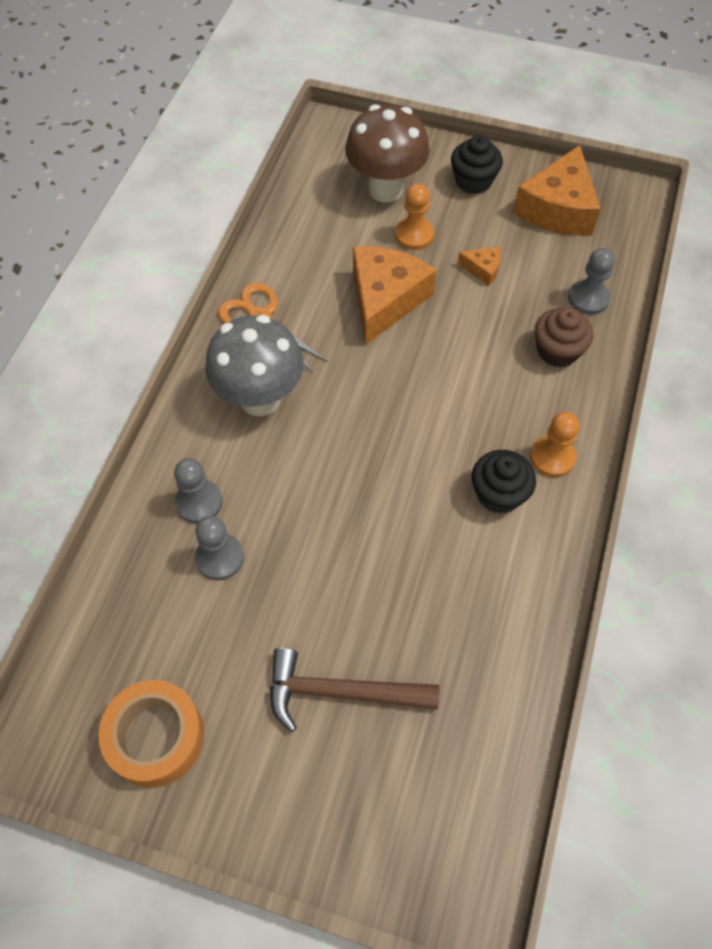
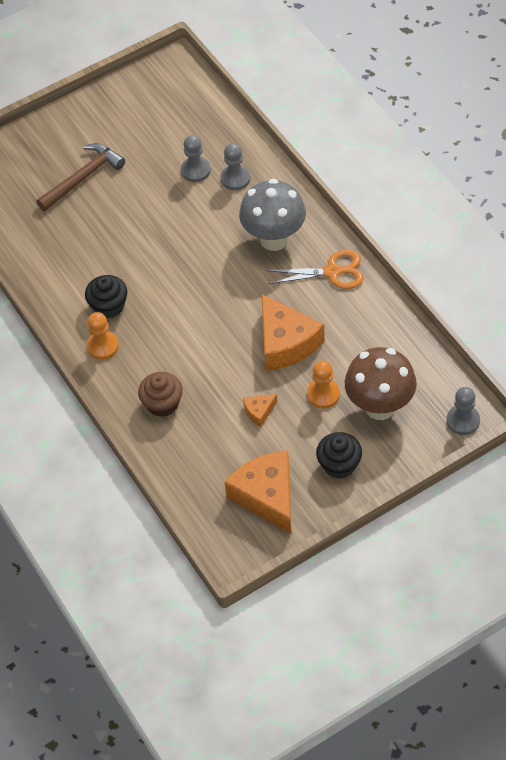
camera: 135 degrees right, 5 degrees down
orange tape [98,680,204,787] -> none
grey pawn [568,248,615,315] -> grey pawn moved to [446,387,480,435]

